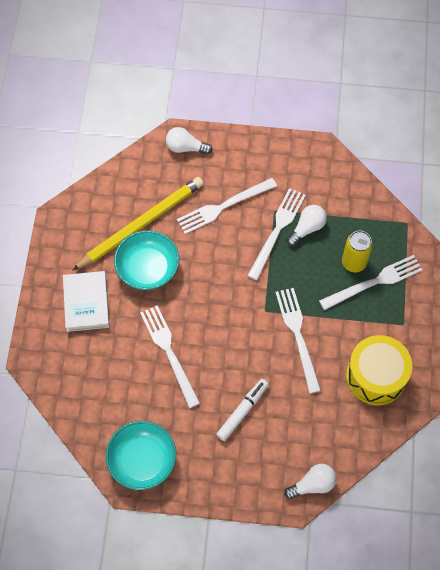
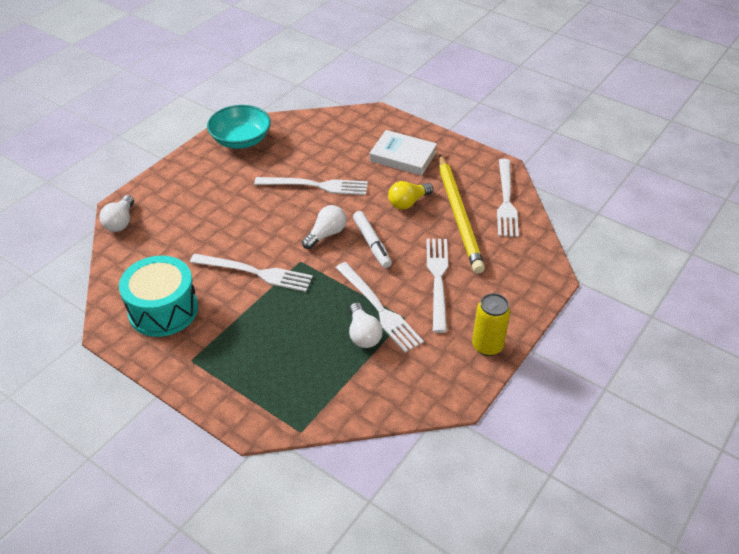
camera: 120 degrees right, 20 degrees down
turquoise bowl [114,230,179,290] -> yellow light bulb [388,181,433,210]
white light bulb [166,127,213,155] -> white light bulb moved to [302,205,347,249]
white marker [216,379,269,441] -> white marker moved to [353,211,392,268]
white fork [319,255,423,310] -> white fork moved to [497,159,519,237]
yellow can [342,231,373,272] -> yellow can moved to [472,293,511,356]
yellow drum [346,335,412,405] -> turquoise drum [119,256,198,337]

